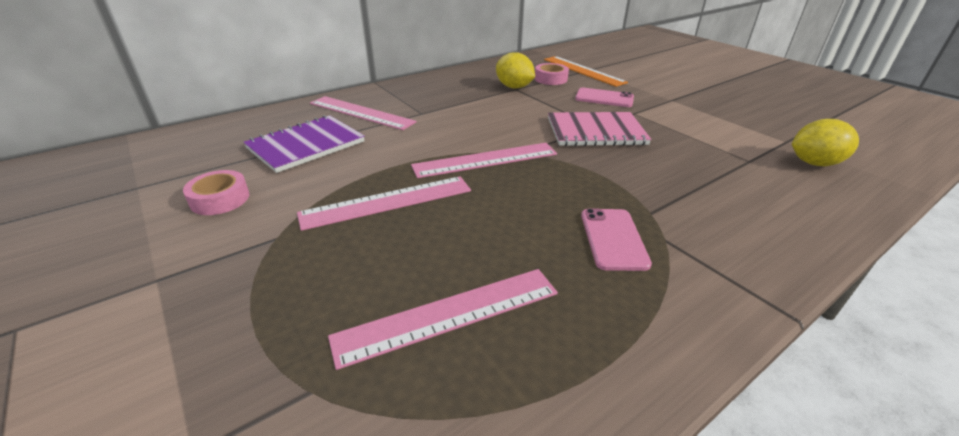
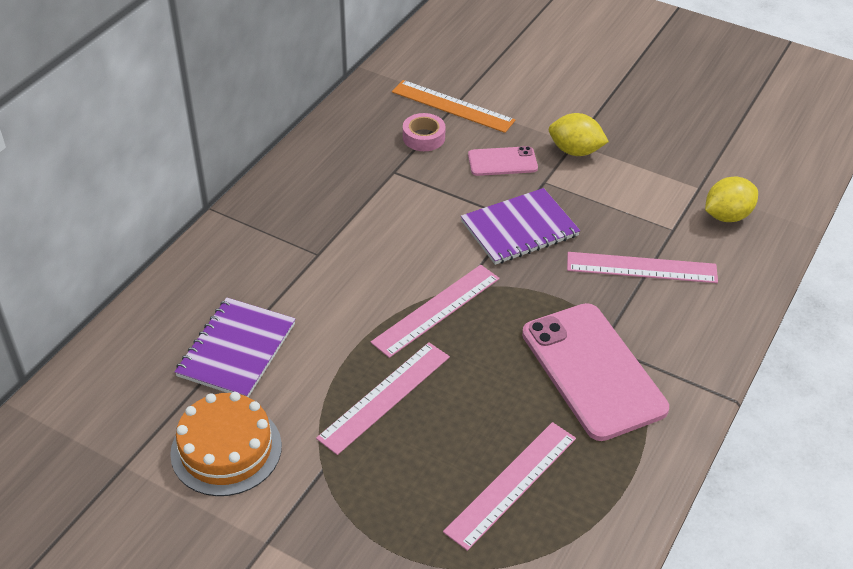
camera: 25 degrees left, 10 degrees up
pink tape [183,170,250,215] -> orange cake [170,392,282,496]
pink ruler [310,96,417,130] -> pink ruler moved to [567,252,718,283]
yellow lemon [496,52,535,89] -> yellow lemon moved to [549,113,609,156]
pink notebook [548,112,652,146] -> purple notebook [461,188,580,265]
pink phone [581,208,652,271] -> pink phone [522,303,669,441], size x2.00

